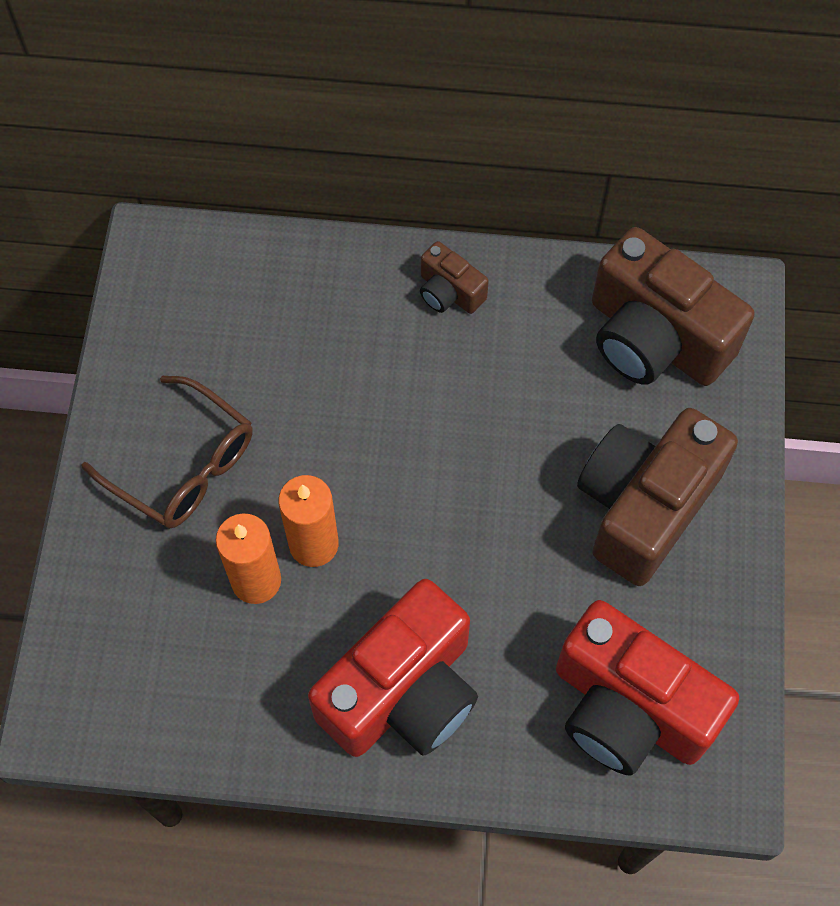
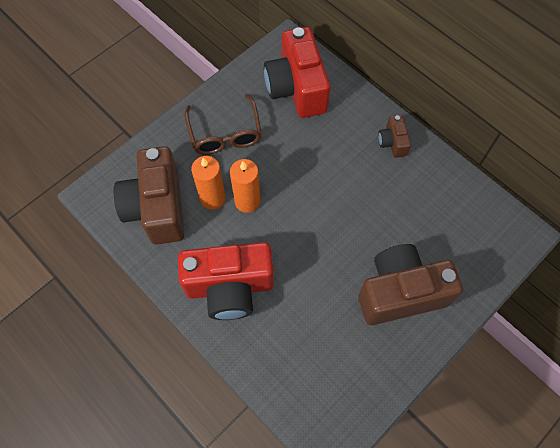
camera: 40 degrees right, 0 degrees up
red camera [556,600,739,776] -> red camera moved to [264,27,331,118]
brown camera [592,227,755,386] -> brown camera moved to [114,146,184,245]

